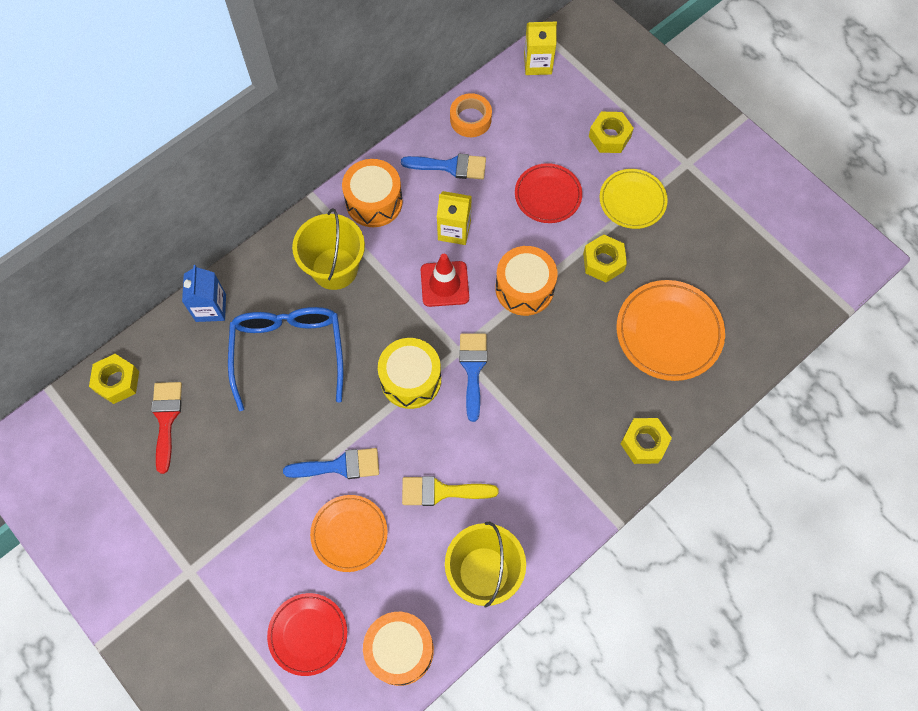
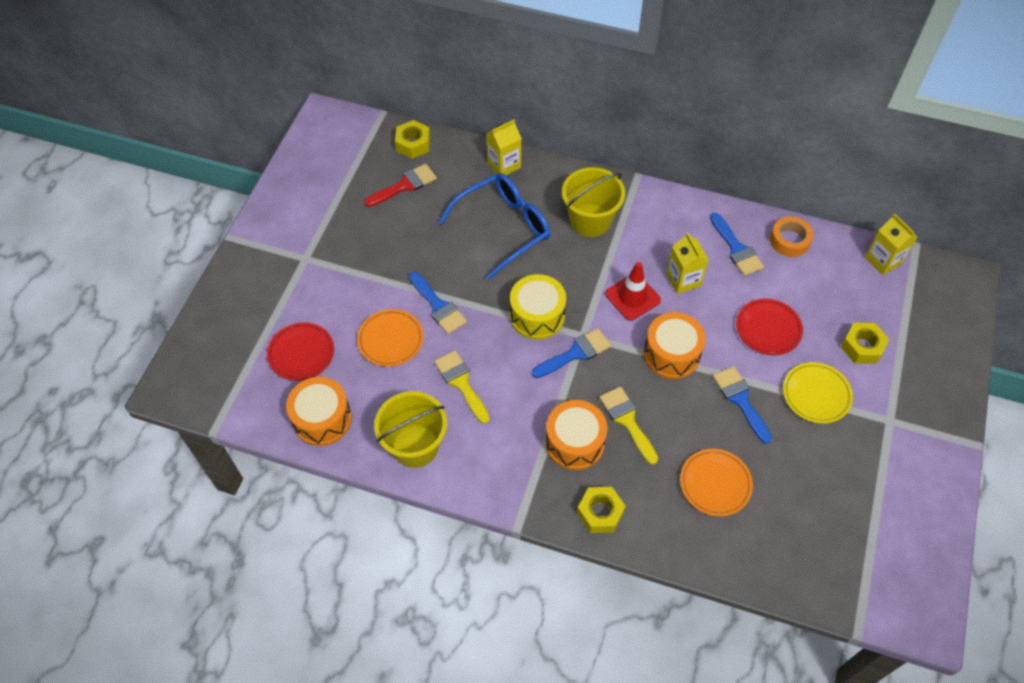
camera: 60 degrees right, 10 degrees down
blue carton [182,265,226,322] -> yellow carton [486,120,522,175]
orange drum [342,159,403,227] -> orange drum moved to [546,400,607,470]
yellow nut [583,234,627,282] -> blue brush [713,366,772,444]
orange plate [616,280,725,381] -> orange plate [680,449,753,516], size x0.66
none -> yellow brush [599,386,658,465]

